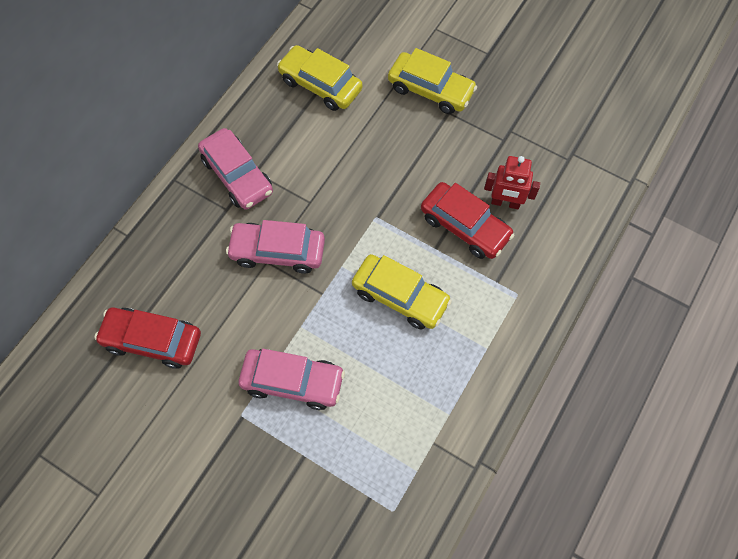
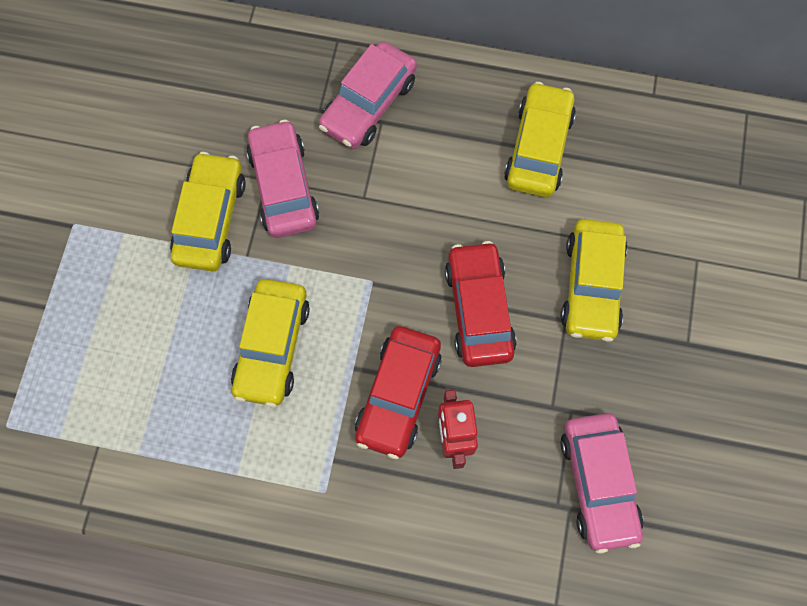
camera: 70 degrees right, 5 degrees up
red car [95,308,201,369] -> red car moved to [445,241,517,367]
pink car [239,349,345,410] -> pink car moved to [560,413,643,553]
none -> yellow car [170,152,246,271]

